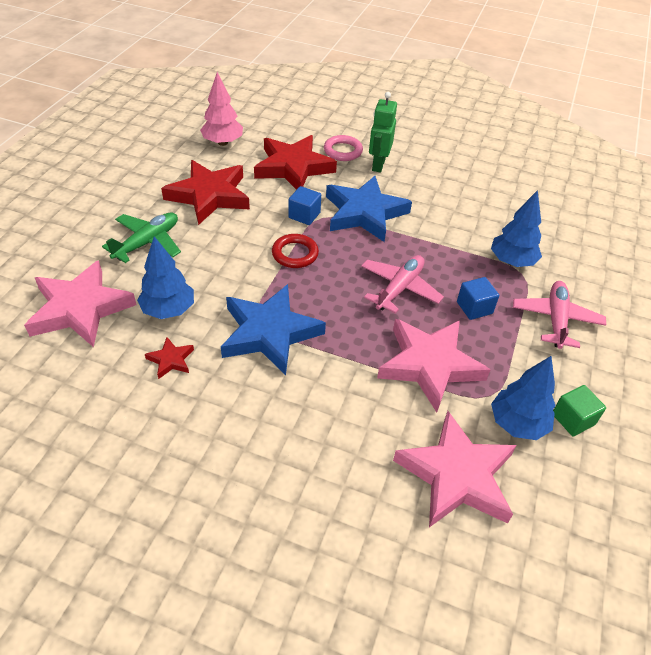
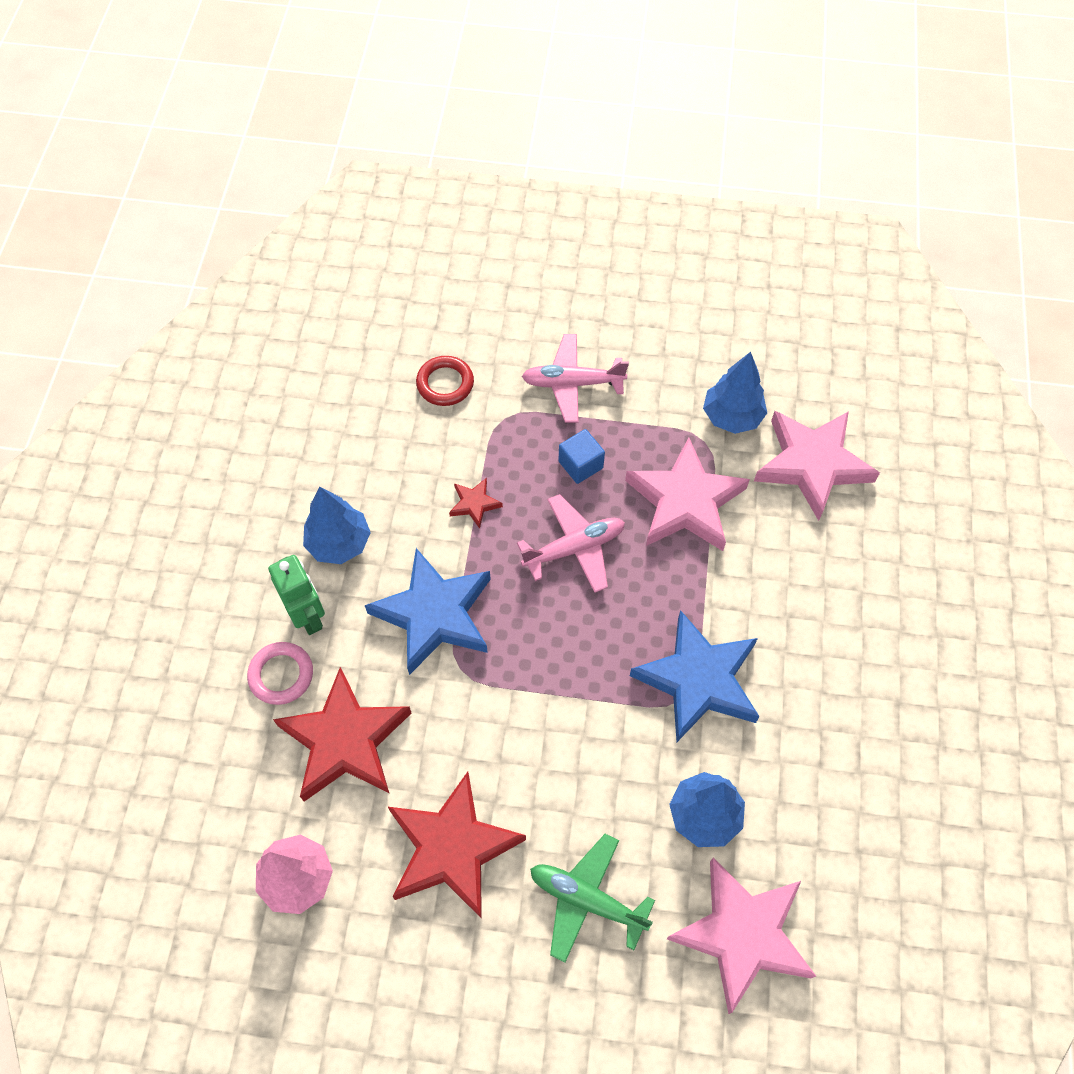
camera: 100 degrees left, 15 degrees up
red star [145,337,194,379] -> red star moved to [449,478,503,529]
red ring [272,234,319,268] -> red ring moved to [416,356,474,406]
blue cube [288,186,321,225] -> none
pink plane [361,255,444,314] -> pink plane turned 135 degrees clockwise [517,494,625,593]
green robot [369,92,397,172] -> green robot turned 120 degrees counterclockwise [268,555,325,635]
blue tree [491,190,542,267] -> blue tree moved to [303,487,371,564]
green cube [553,385,606,437] -> none

